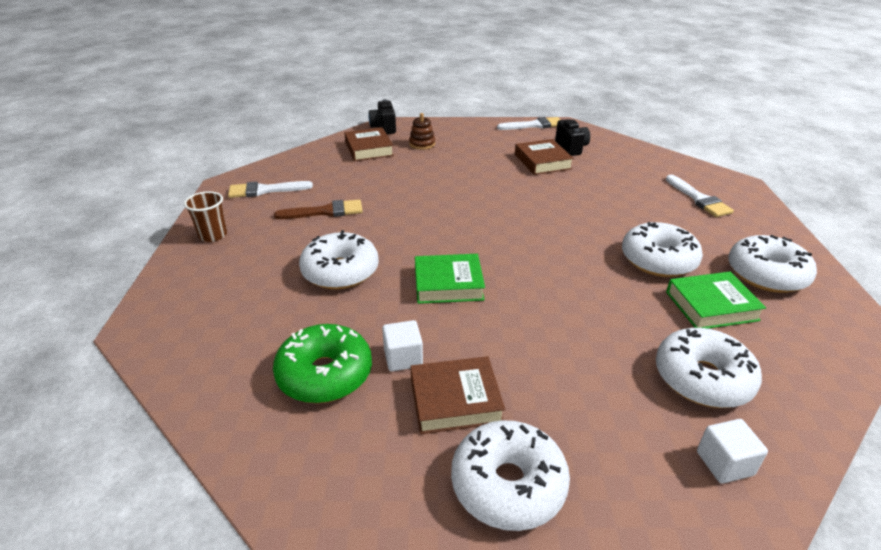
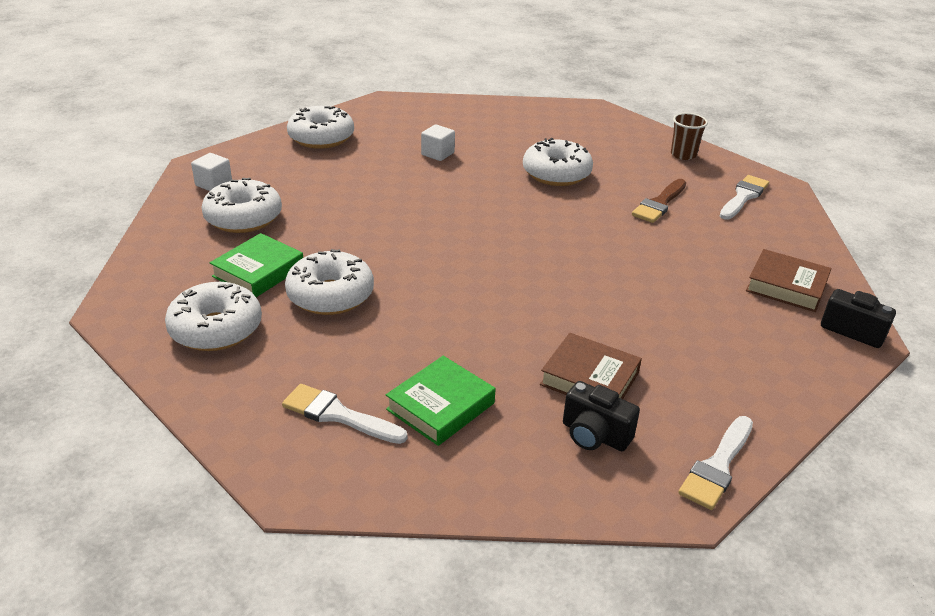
camera: 135 degrees right, 0 degrees up
green donut [273,324,372,403] -> none
brown stacking toy [409,113,435,150] -> none
brown book [410,356,505,434] -> none
green book [415,254,485,304] -> green book moved to [386,356,496,446]

